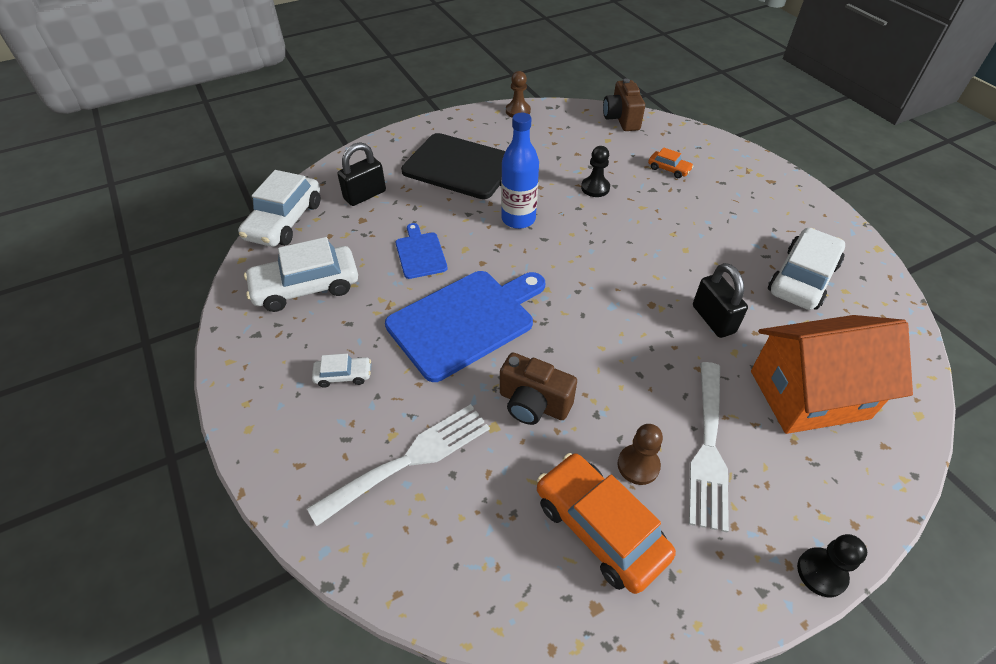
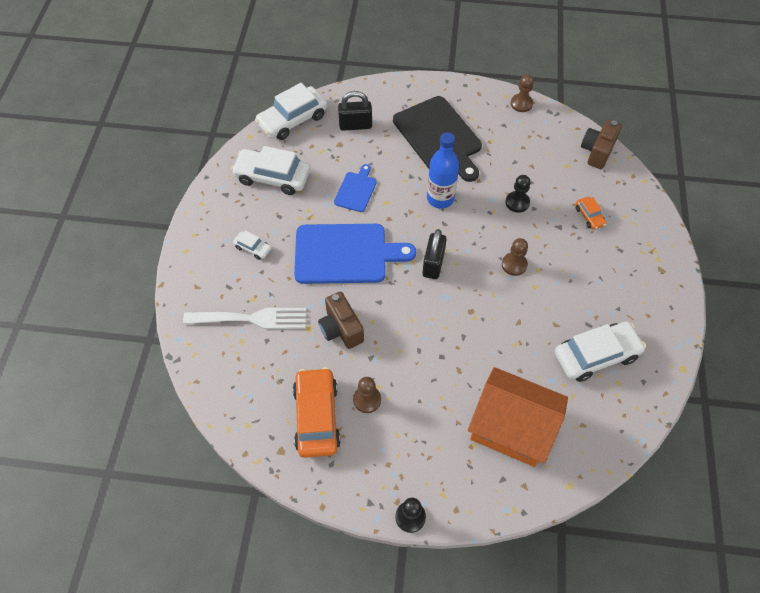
camera: 35 degrees right, 10 degrees up
white fork [689,362,729,533] -> none
black padlock [693,263,748,338] -> black padlock moved to [423,229,447,279]
none -> brown pawn [502,238,528,276]

